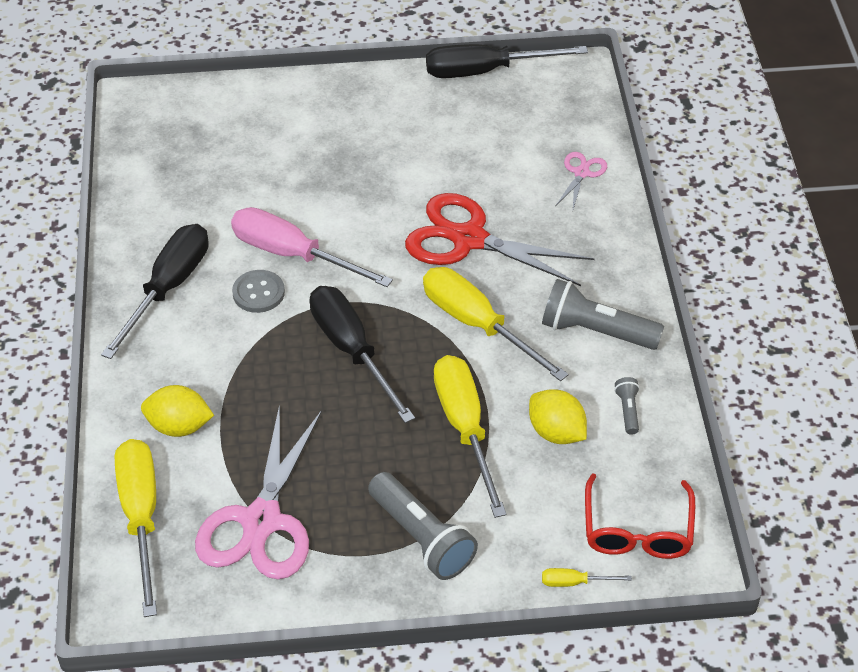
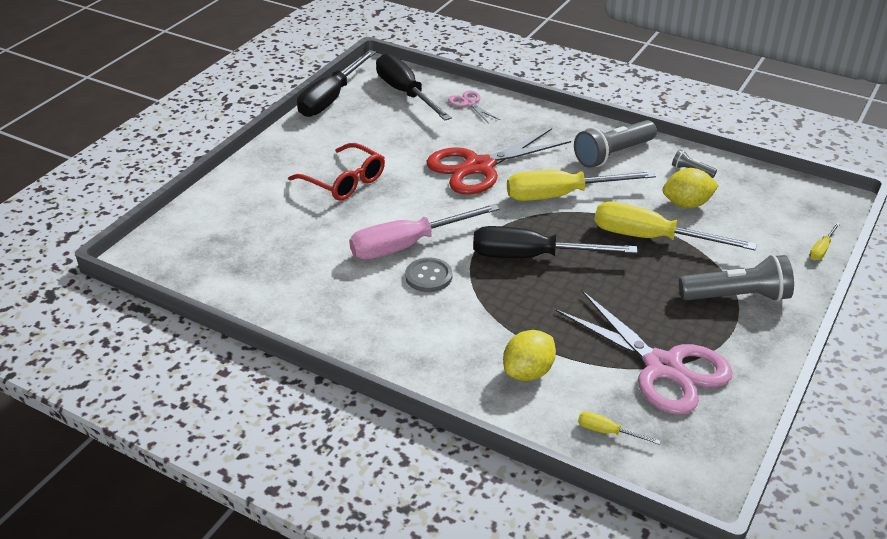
camera: 55 degrees left, 10 degrees down
black screwdriver [101,224,209,359] -> black screwdriver moved to [376,53,452,121]
yellow screwdriver [115,439,157,617] -> yellow screwdriver [578,411,660,444], size x0.42
red glasses [585,473,695,559] -> red glasses moved to [288,143,385,201]

